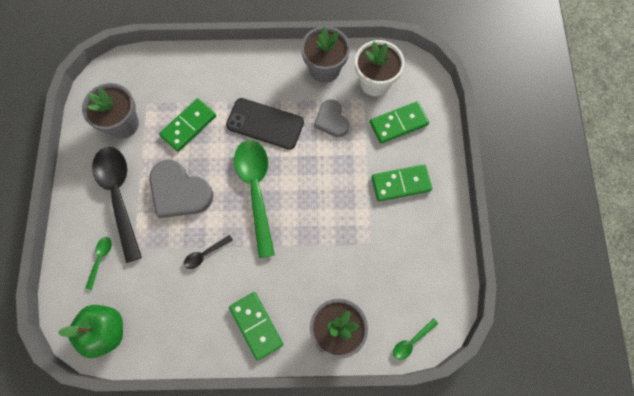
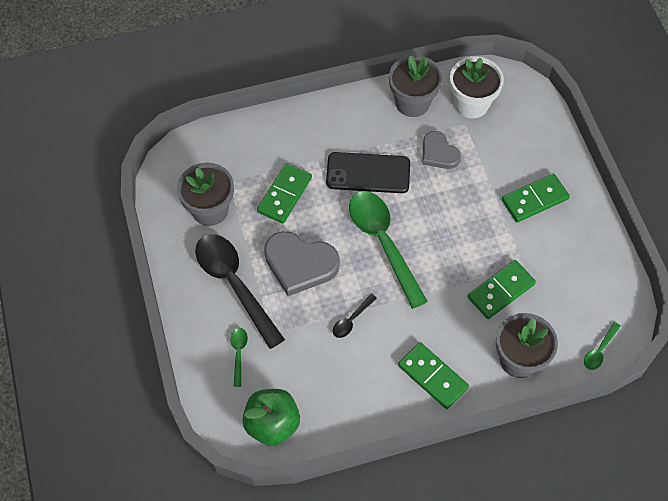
camera: 15 degrees left, 10 degrees down
green domino [370,101,429,144] -> green domino moved to [467,260,536,319]

